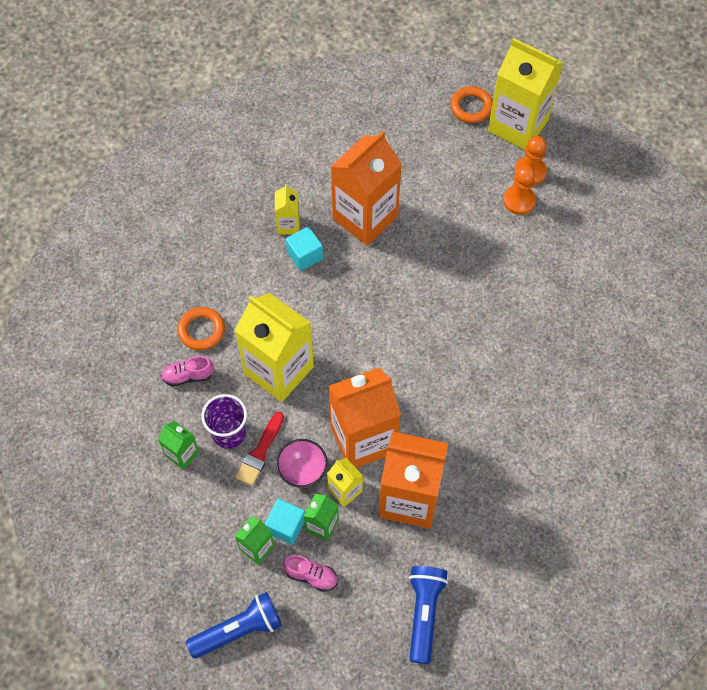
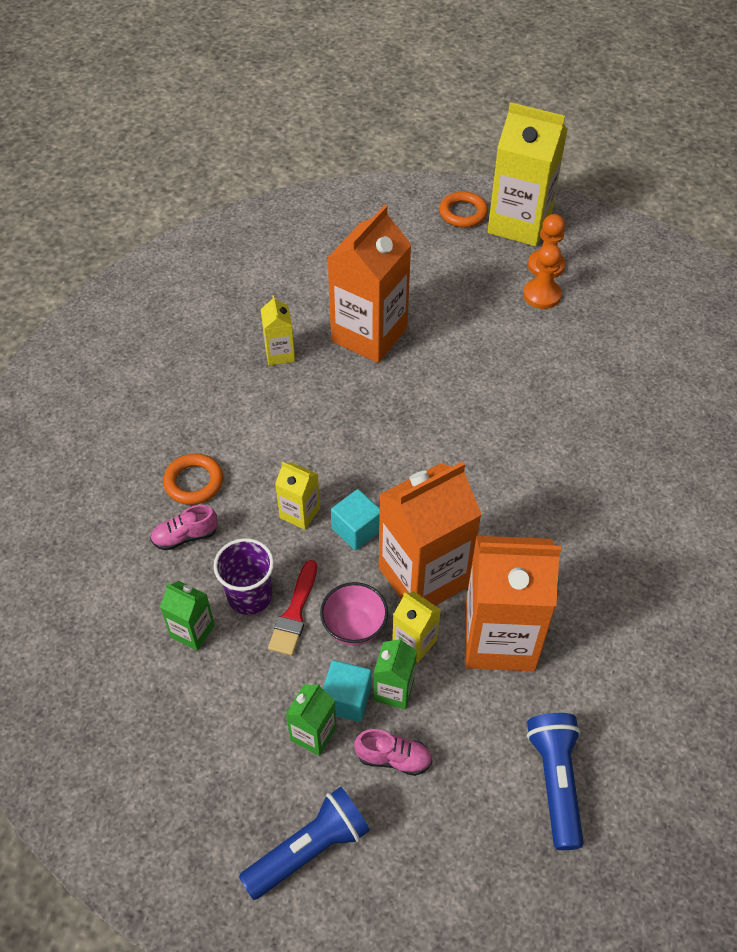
camera: 10 degrees left, 10 degrees down
yellow carton [234,293,314,402] -> yellow carton [275,462,320,530], size x0.47
turquoise cube [286,226,323,271] -> turquoise cube moved to [331,489,380,550]

